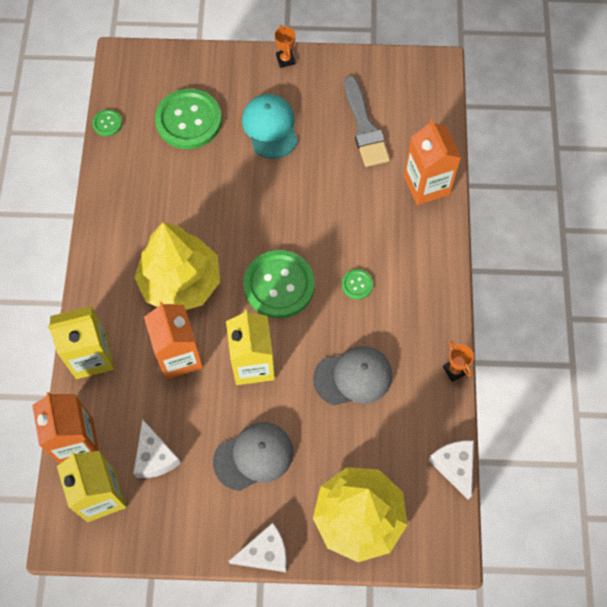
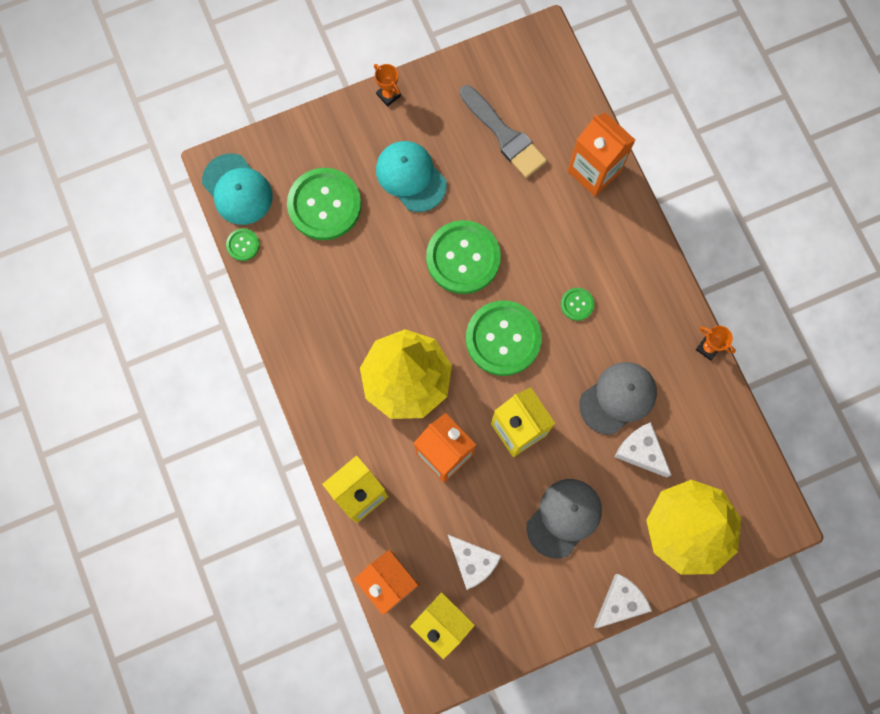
camera: 25 degrees left, 10 degrees up
white cheese [428,440,474,500] -> white cheese moved to [615,422,671,477]
none -> turquoise cap [202,154,273,225]
none -> green button [426,220,501,294]

